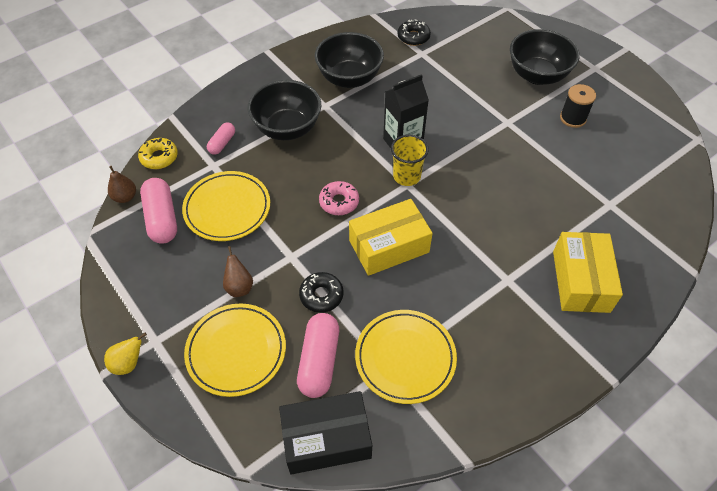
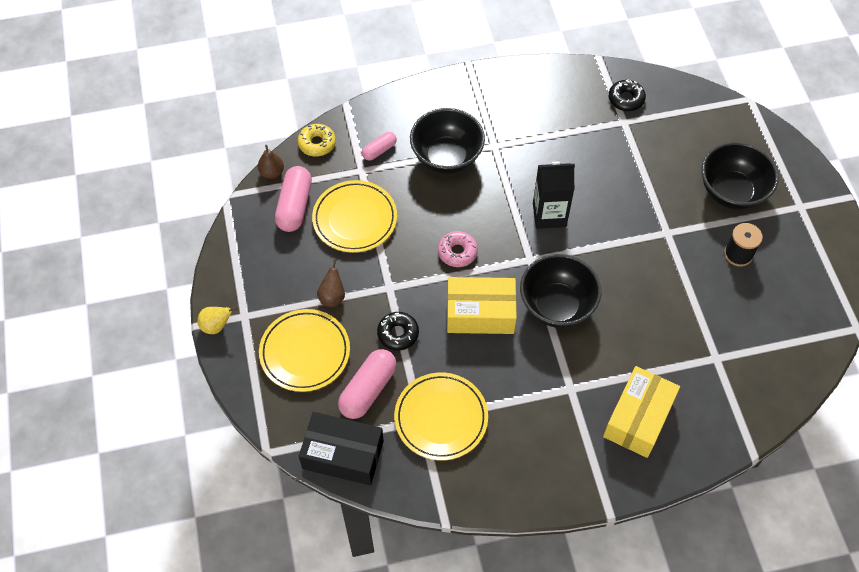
camera: 25 degrees right, 5 degrees up
black bowl [315,32,384,88] -> black bowl moved to [520,254,601,328]
yellow cup [391,135,429,186] -> none

